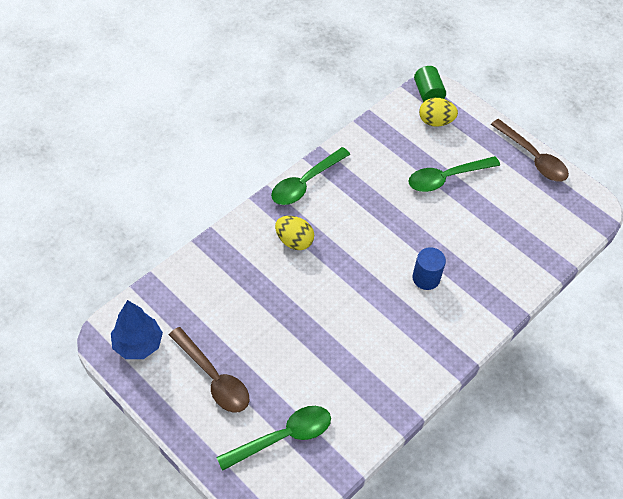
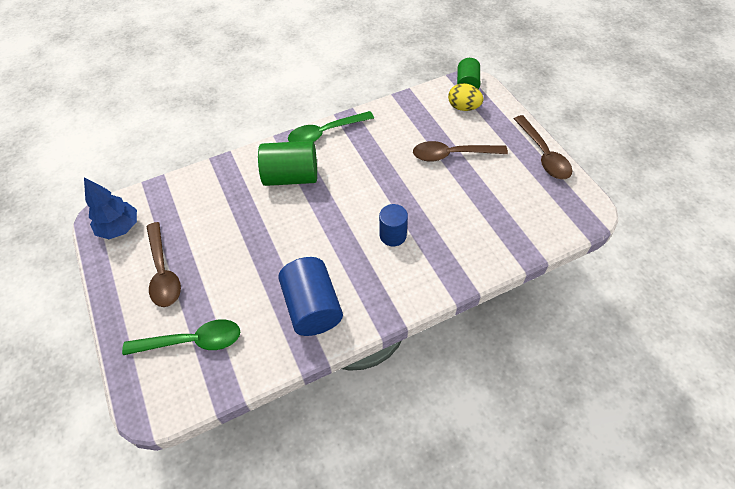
camera: 25 degrees right, 0 degrees up
yellow egg [275,216,314,250] -> green cylinder [258,141,317,186]
green spoon [408,156,500,192] -> brown spoon [413,141,508,162]
none -> blue cylinder [278,257,343,336]

